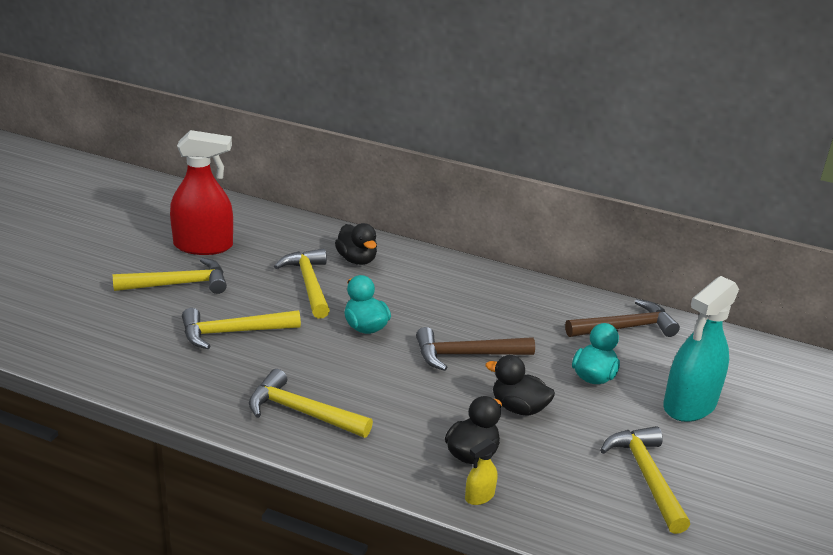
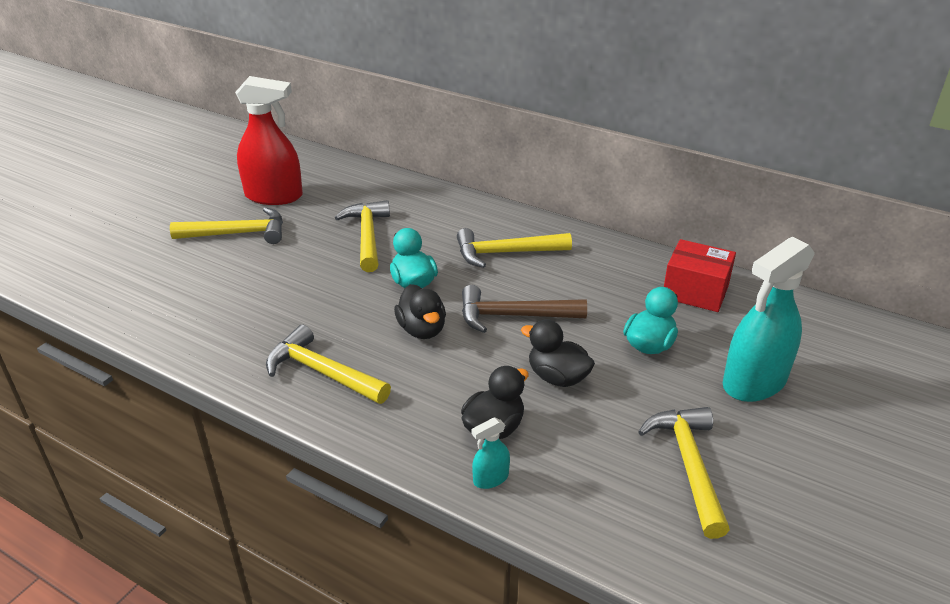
camera: 10 degrees right, 5 degrees up
yellow hammer [182,308,301,349] -> yellow hammer moved to [457,228,572,268]
black duck [335,223,377,265] -> black duck moved to [394,284,446,339]
yellow spray bottle [465,439,497,505] -> turquoise spray bottle [471,417,510,489]
brown hammer [565,299,680,337] -> red box [664,239,736,312]

